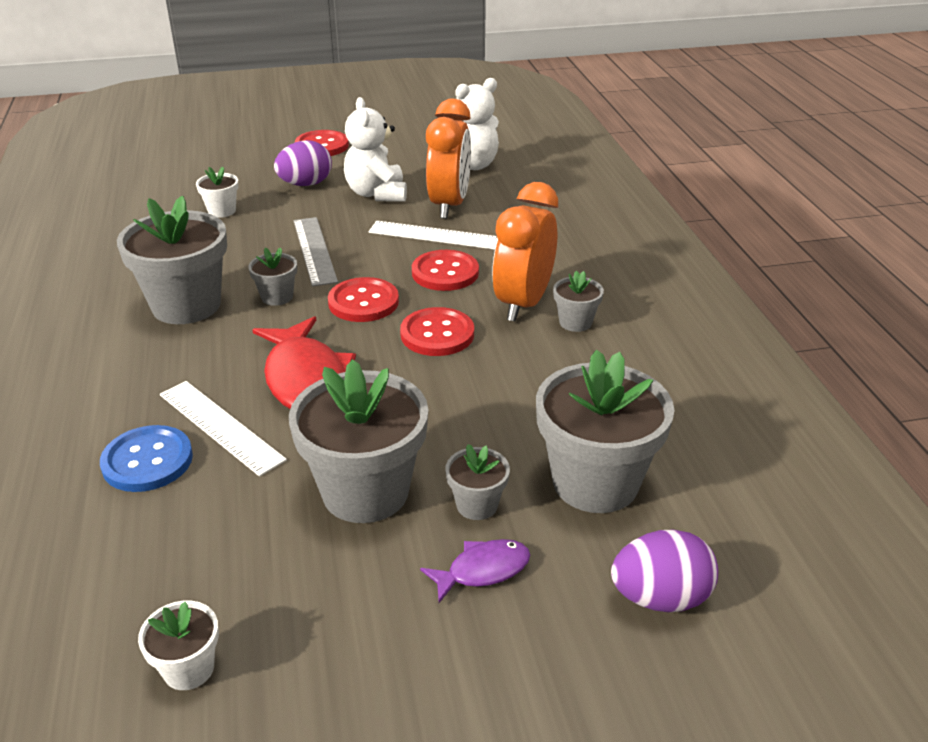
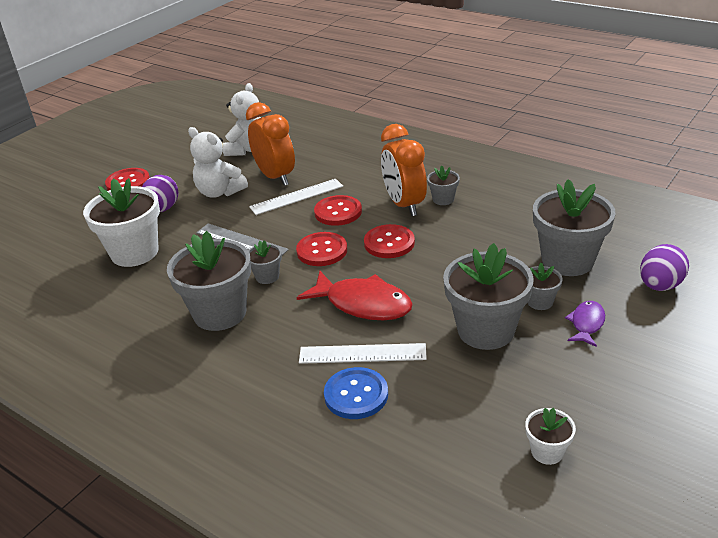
camera: 40 degrees left, 0 degrees up
white flower pot [196,166,239,218] -> white flower pot [83,178,160,267], size x2.11

